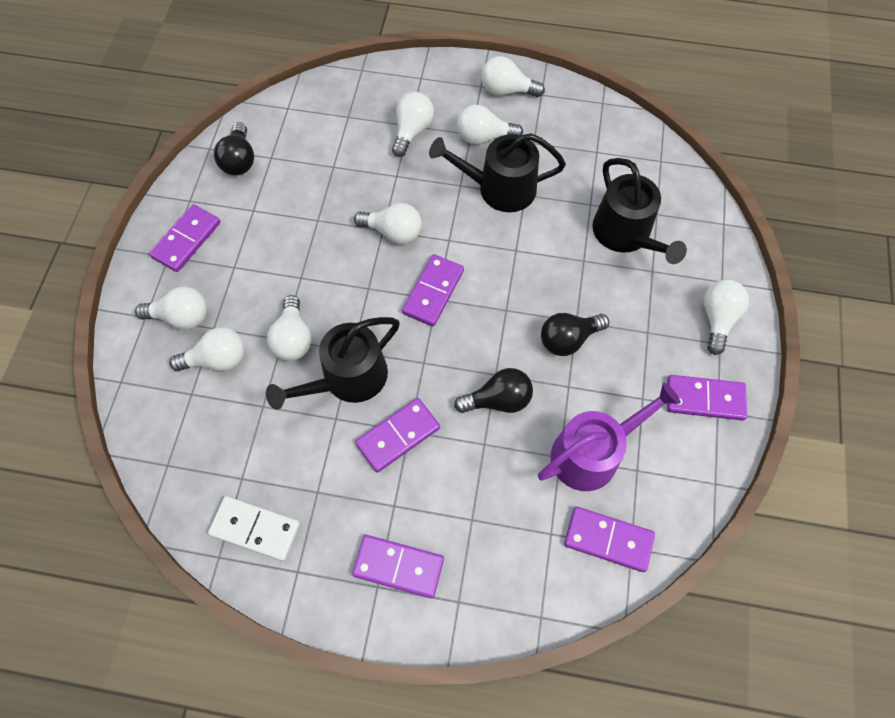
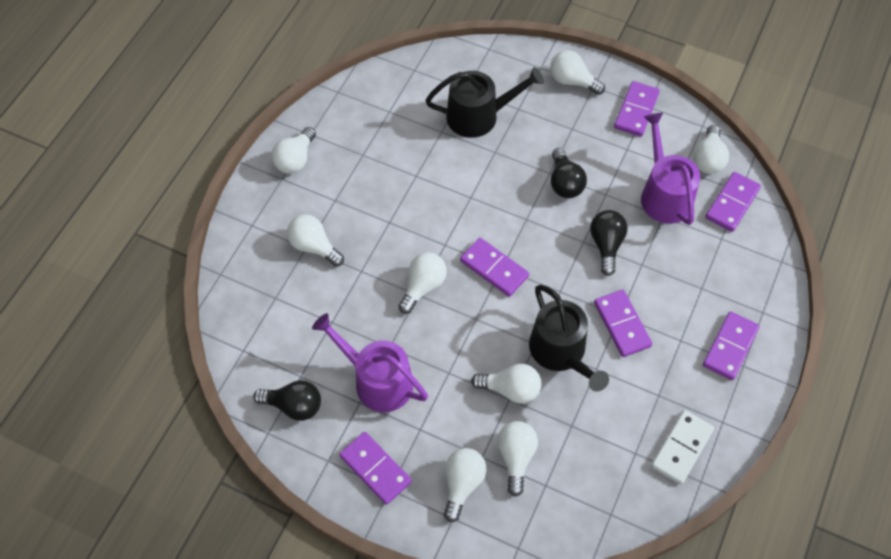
camera: 75 degrees left, 5 degrees down
black watering can [429,133,566,212] -> none
white light bulb [457,105,523,145] -> white light bulb moved to [693,125,729,174]
none -> purple watering can [312,313,428,412]

